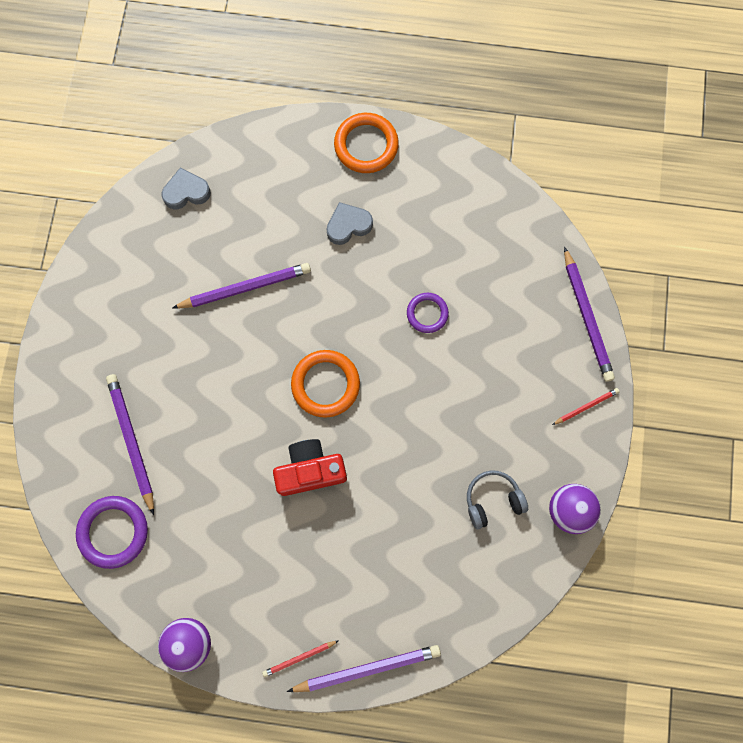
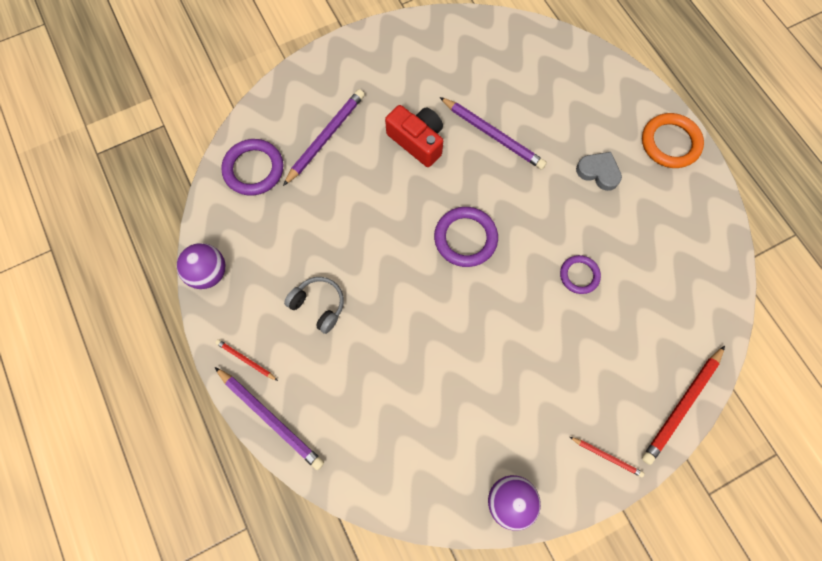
camera: 55 degrees right, 5 degrees down
grey heart [162,168,211,209] -> none
red camera [273,439,347,496] -> red camera moved to [385,105,443,167]
orange ring [291,350,360,418] -> purple ring [434,207,498,267]
grey headphones [467,470,528,529] -> grey headphones moved to [284,277,344,334]
purple pencil [564,247,615,382] -> red pencil [642,346,725,465]

